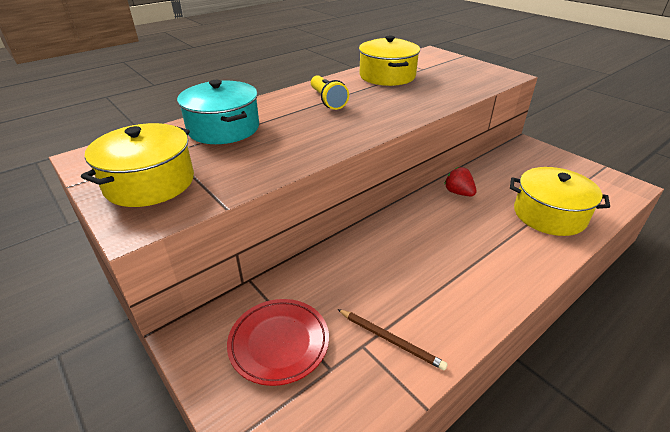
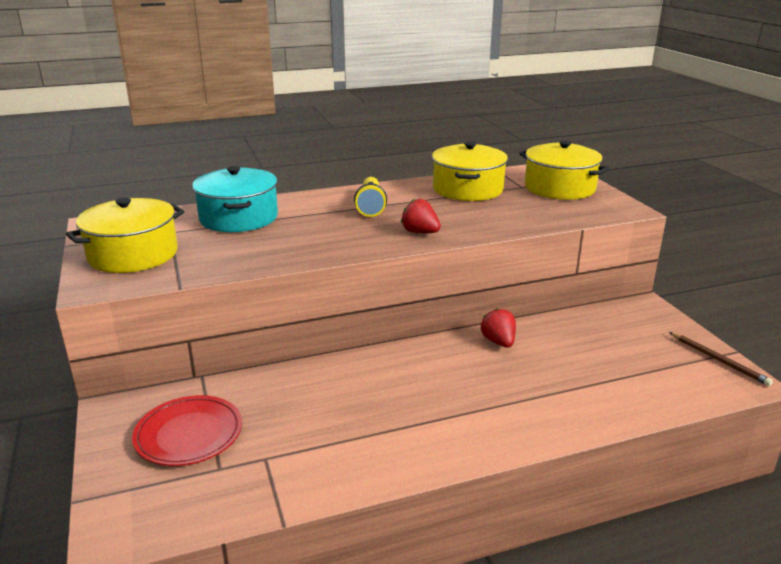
camera: 20 degrees right, 10 degrees down
brown pencil [337,309,448,371] -> brown pencil moved to [669,332,773,386]
yellow pot [510,167,610,236] -> yellow pot moved to [520,140,609,200]
none -> red strawberry [401,199,441,233]

